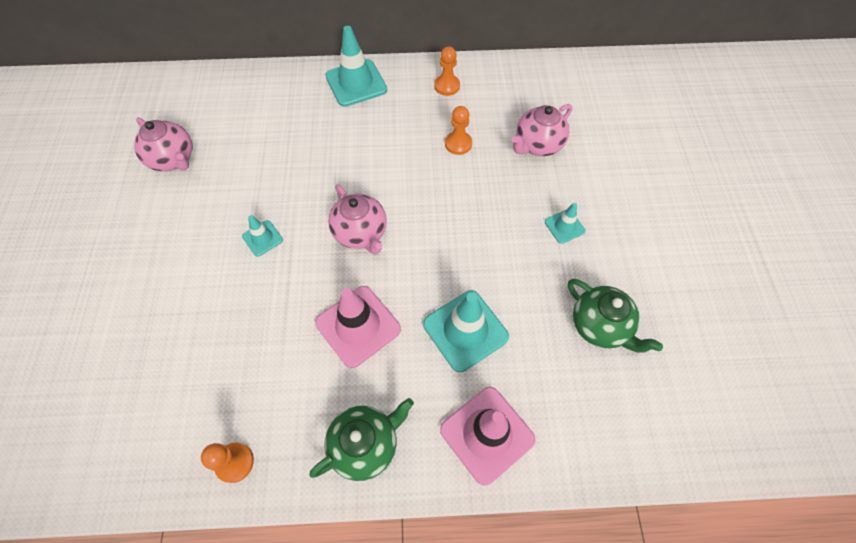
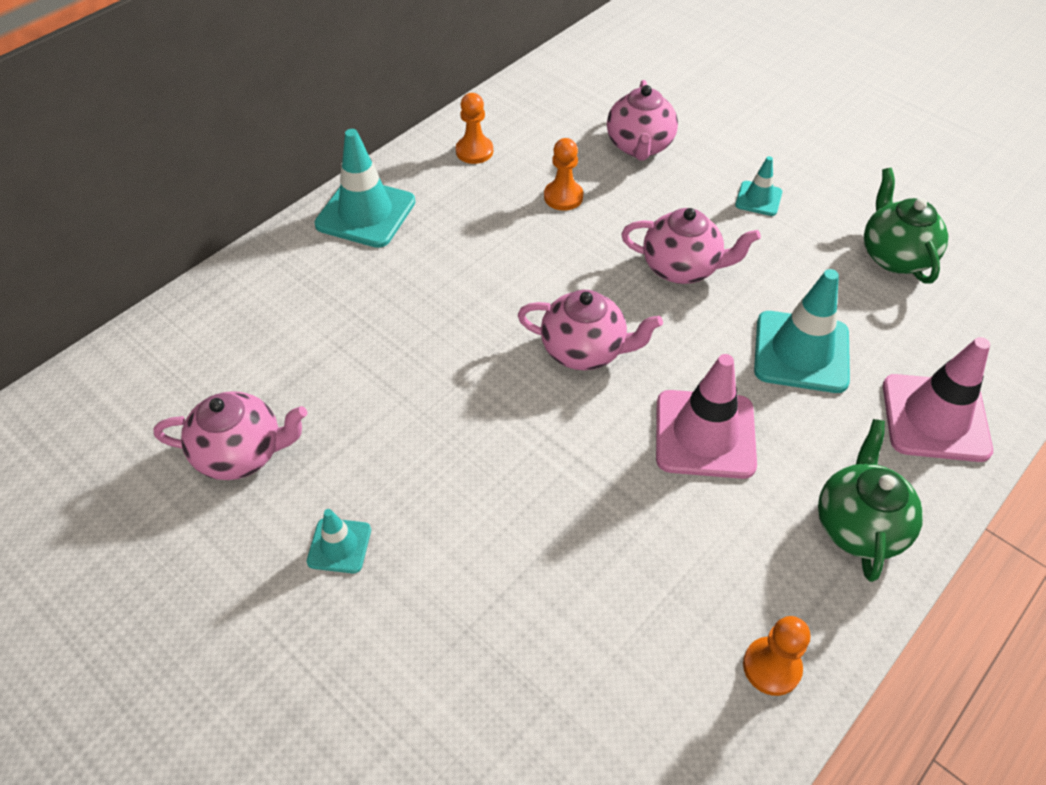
camera: 45 degrees left, 10 degrees down
turquoise traffic cone [242,215,283,257] -> turquoise traffic cone moved to [307,509,371,573]
green teapot [568,279,663,353] -> green teapot turned 105 degrees counterclockwise [864,168,948,284]
none -> pink teapot [621,208,761,284]

